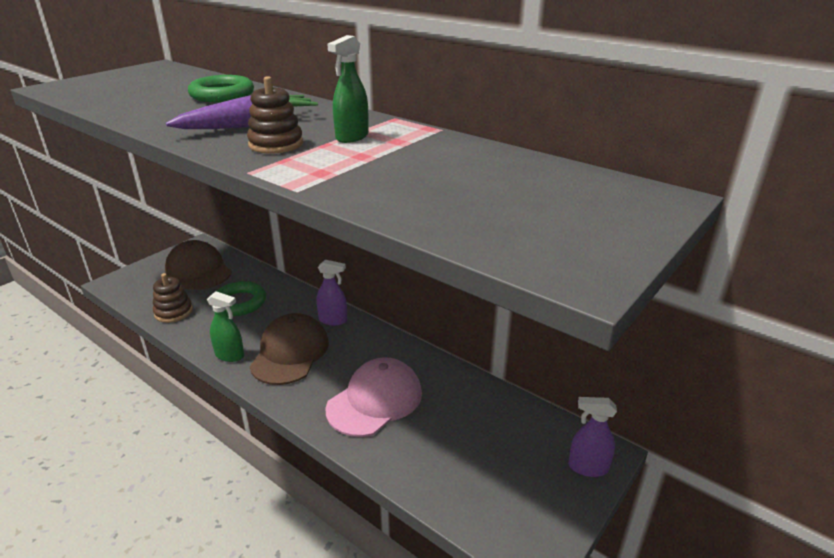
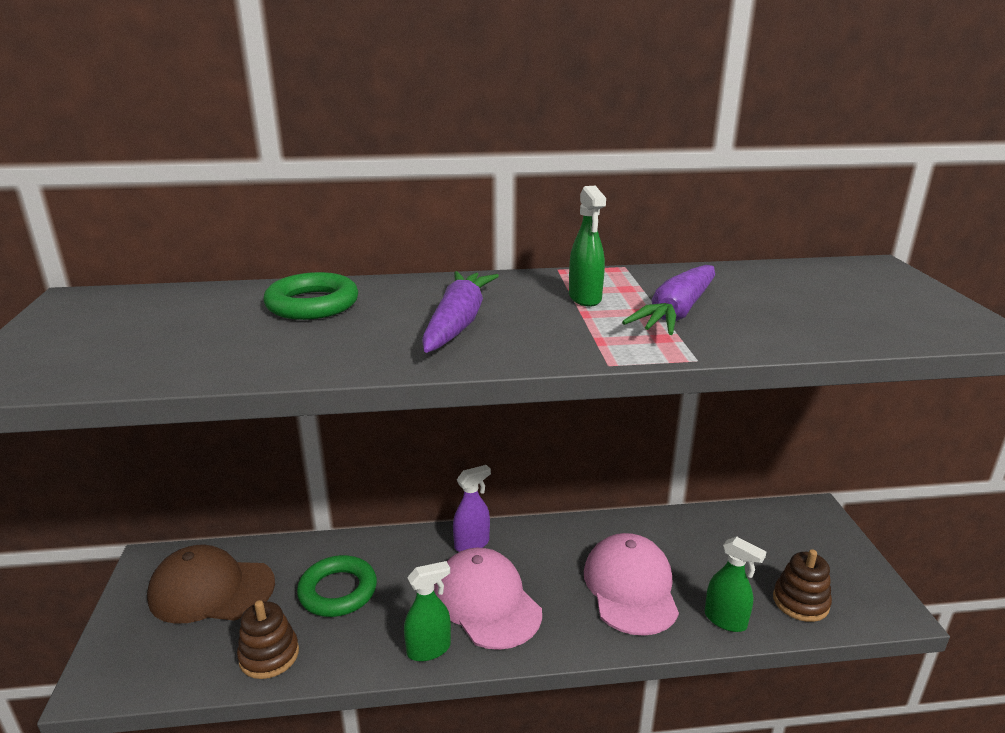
camera: 45 degrees left, 5 degrees down
brown stacking toy [247,76,303,154] -> brown stacking toy moved to [773,549,832,622]
brown cap [249,313,329,385] -> pink cap [434,548,542,650]
purple spray bottle [568,397,617,477] -> none
none -> purple carrot [622,265,715,335]
none -> green spray bottle [705,536,766,632]

